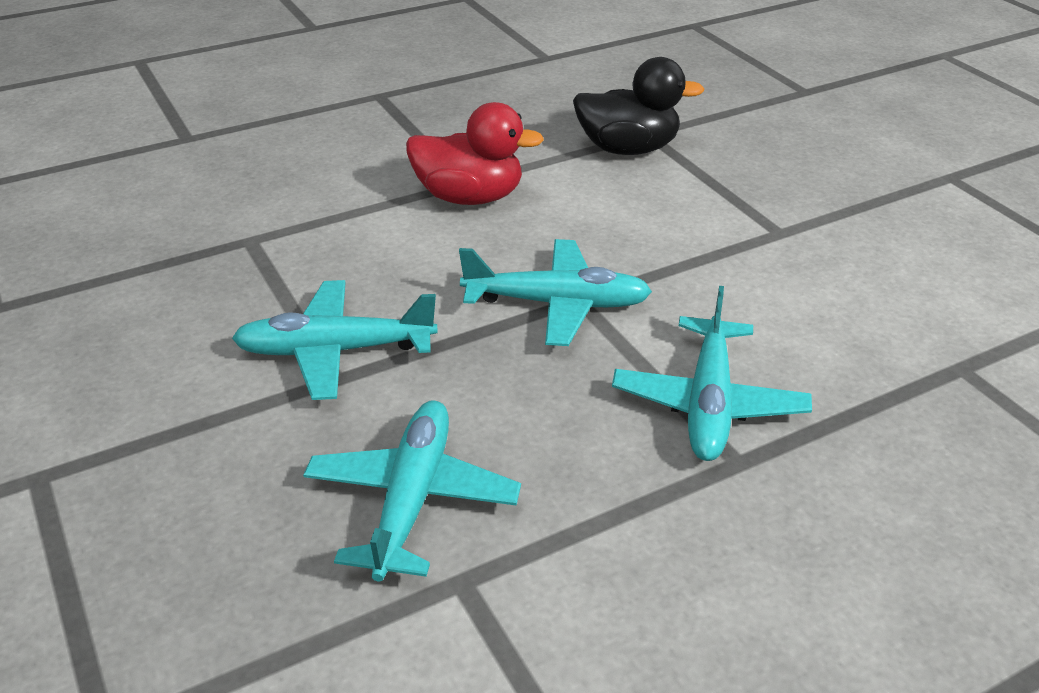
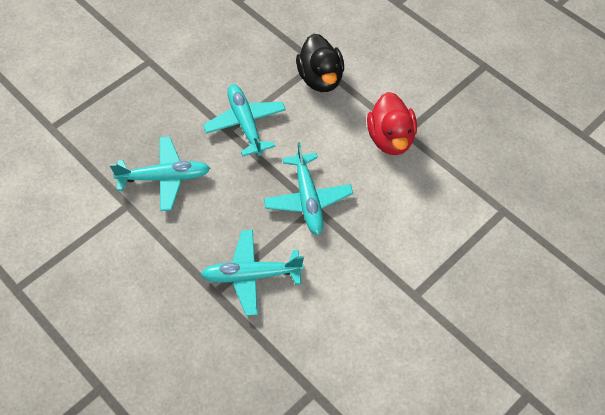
camera: 75 degrees right, 20 degrees up
black duck [573,57,704,155] -> black duck moved to [296,34,344,92]

